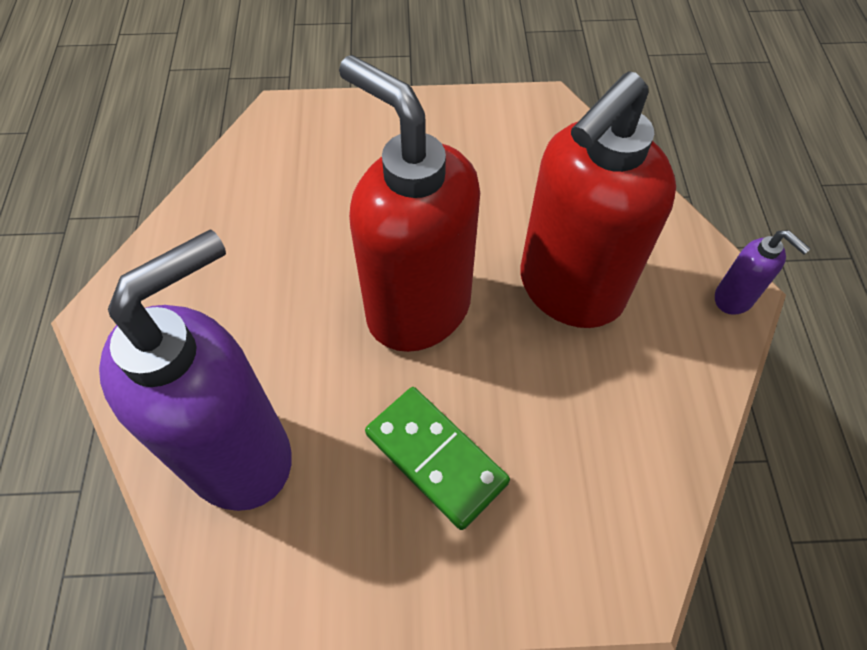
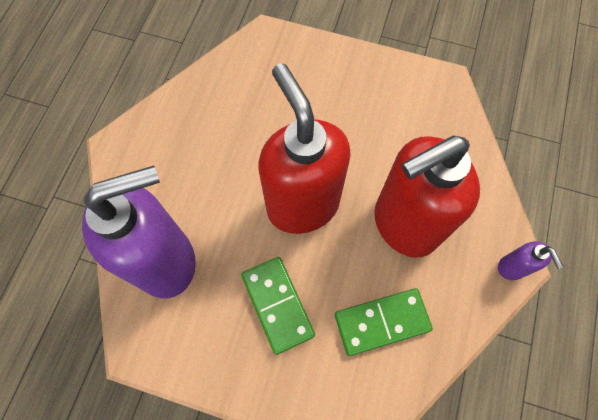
camera: 20 degrees right, 10 degrees up
none -> green domino [335,288,433,356]

